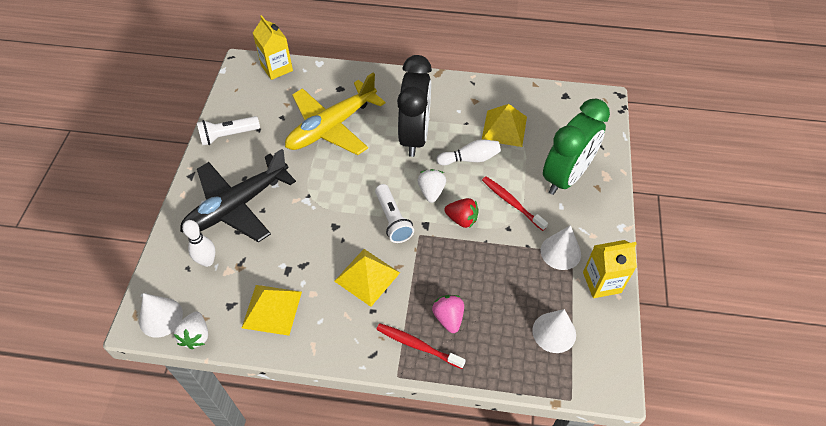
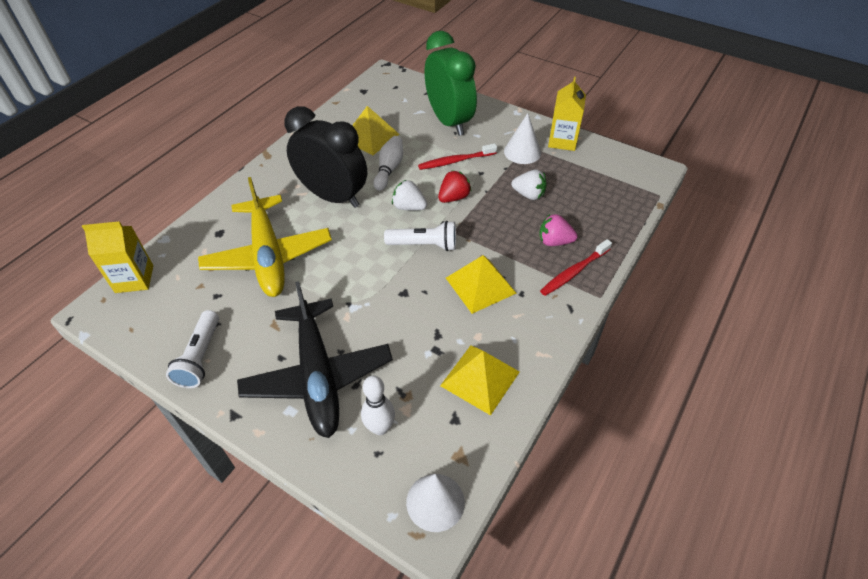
camera: 65 degrees left, 5 degrees down
white strawberry [174,312,208,349] -> white strawberry moved to [511,169,547,200]
white cone [532,309,576,353] -> none

